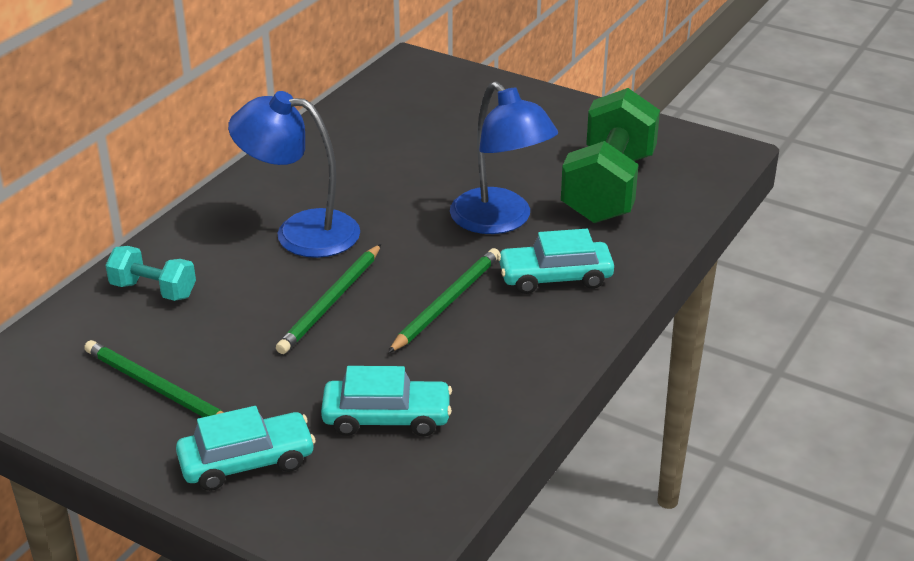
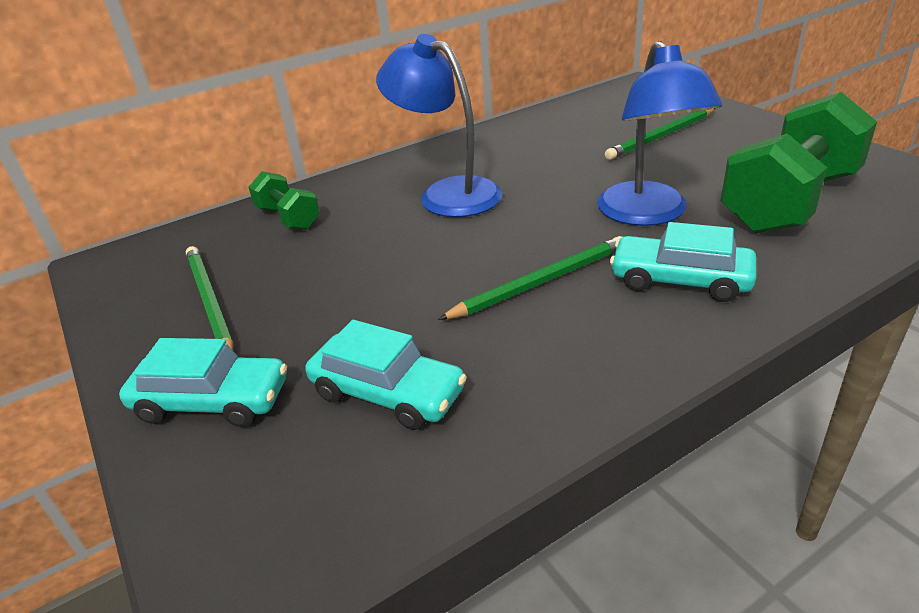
camera: 30 degrees right, 0 degrees up
turquoise dumbbell [106,246,196,301] -> green dumbbell [249,171,320,230]
green pencil [276,244,381,354] -> green pencil moved to [605,108,715,160]

